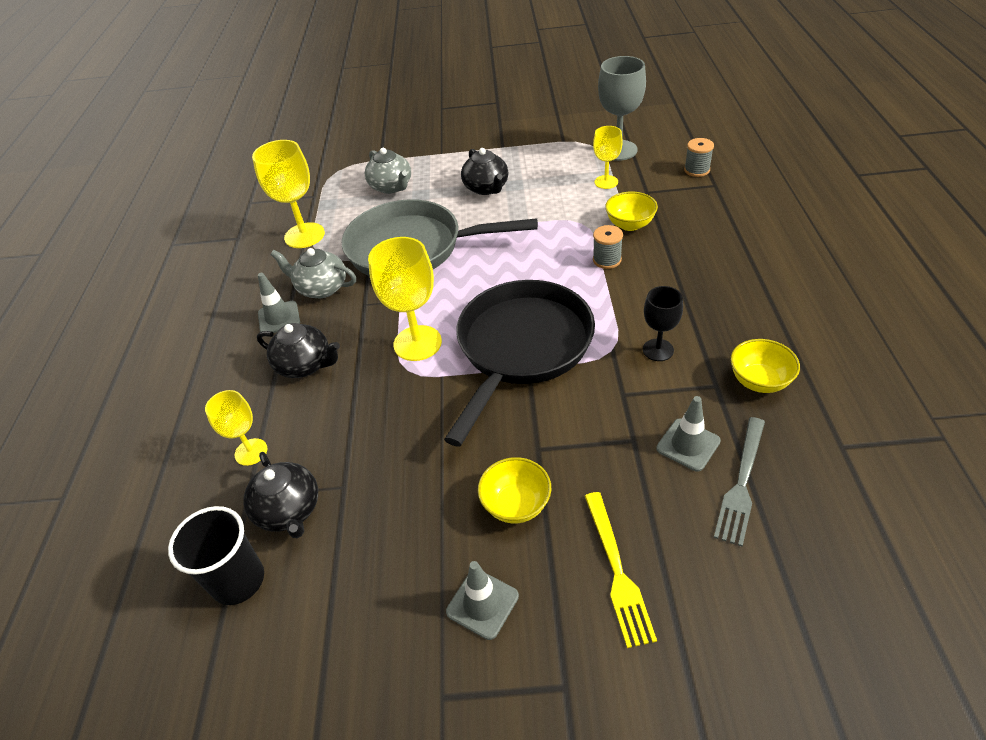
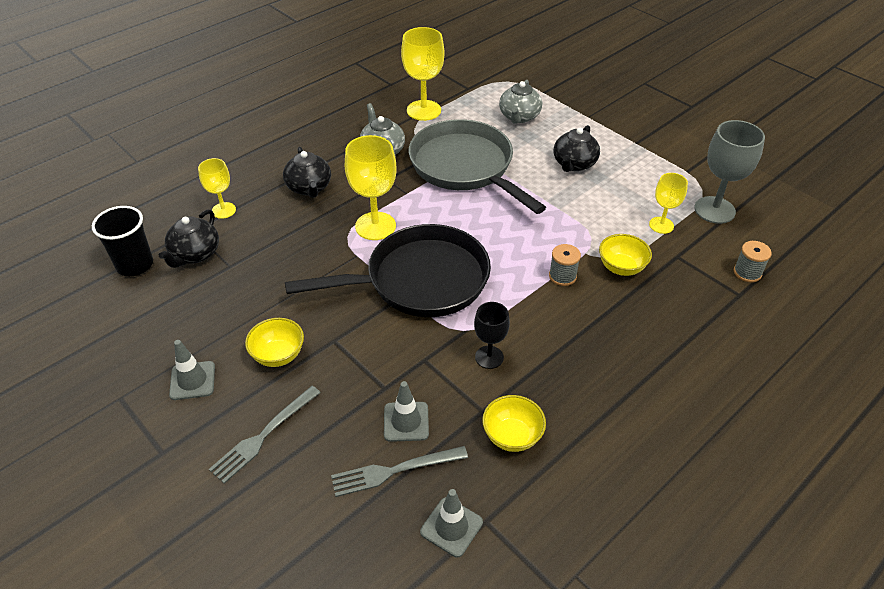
camera: 45 degrees right, 0 degrees up
grey traffic cone [258,273,300,333] -> grey traffic cone moved to [420,489,483,557]
yellow fork [585,492,657,648] -> grey fork [209,386,321,484]

